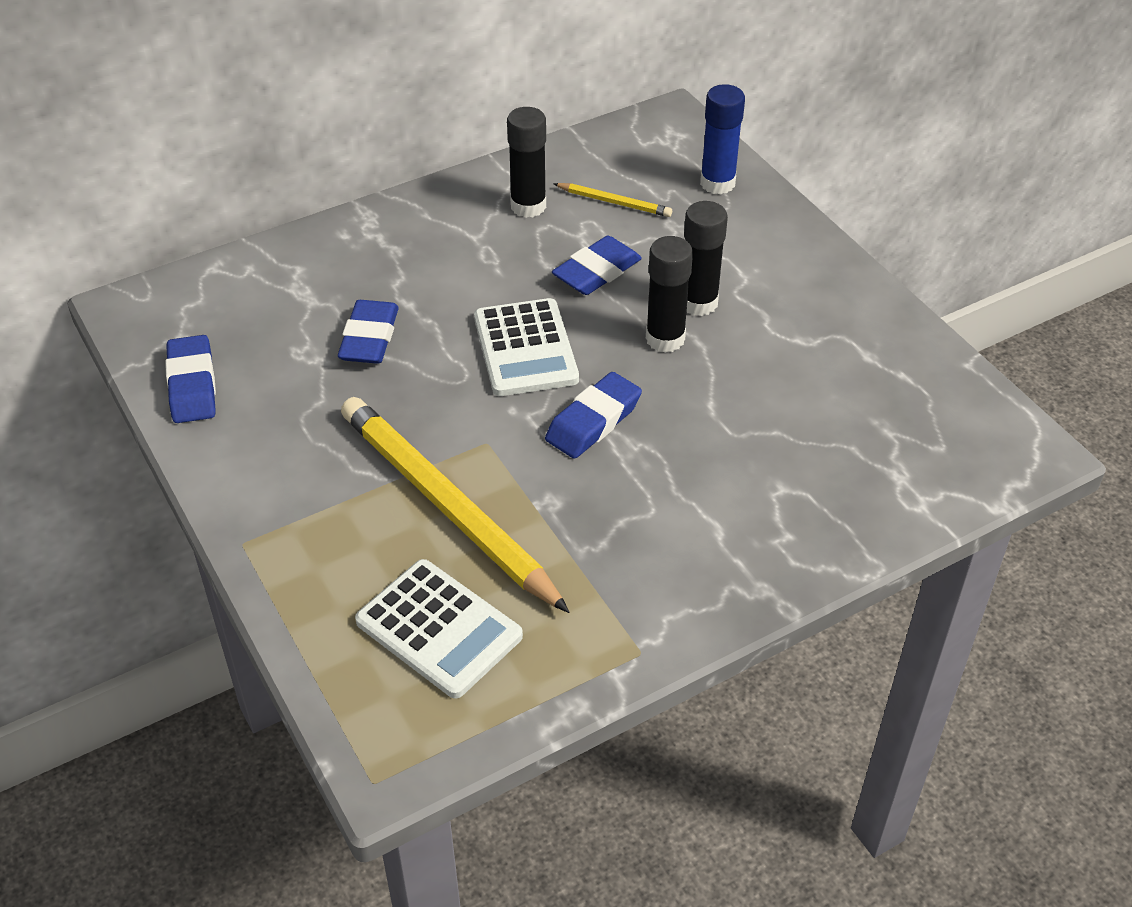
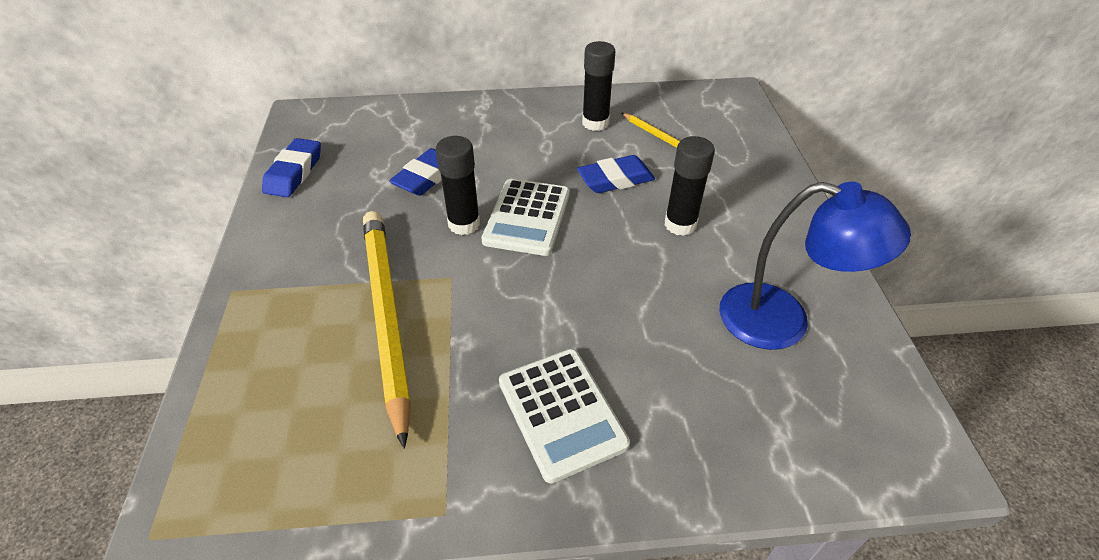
camera: 25 degrees right, 0 degrees up
white calculator [355,559,523,699] -> white calculator moved to [499,349,630,484]
blue eraser [545,372,642,459] -> none
black glue stick [646,236,693,353] -> black glue stick moved to [436,136,480,235]
blue glue stick [700,84,745,194] -> none
none -> blue lamp [720,182,911,350]

